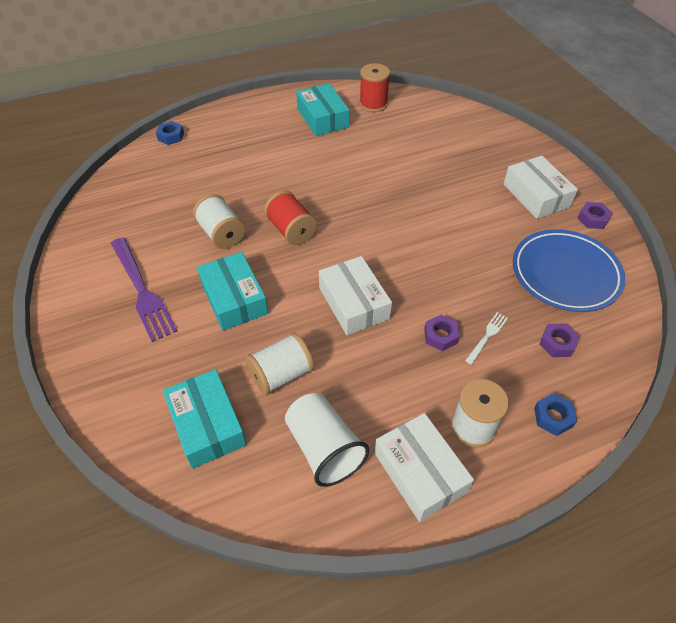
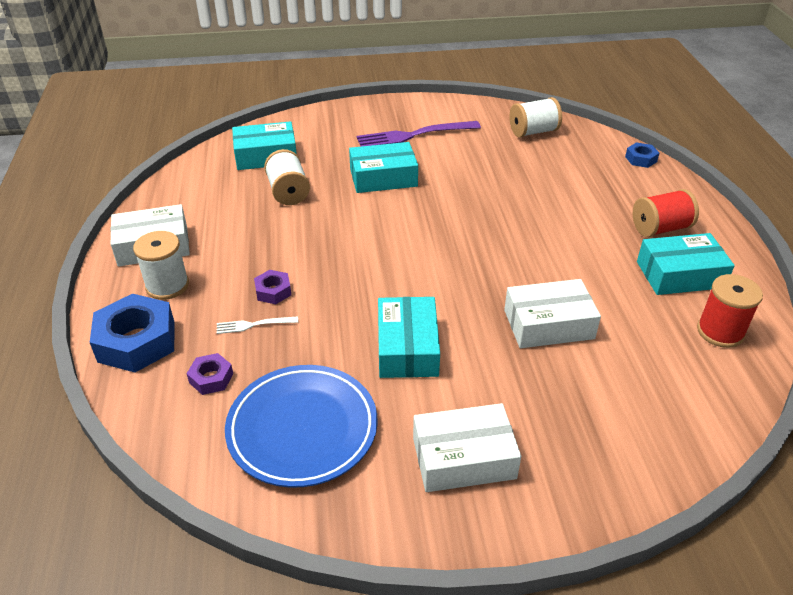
camera: 105 degrees right, 10 degrees down
white spool [193,194,246,249] -> white spool moved to [509,97,562,138]
red spool [264,191,317,245] -> red spool moved to [633,189,699,237]
white cup [285,393,369,487] -> none
white box [319,256,392,335] -> white box moved to [504,279,601,348]
white fork [465,312,508,365] -> white fork turned 120 degrees clockwise [217,316,298,334]
blue nut [534,394,577,436] -> blue nut [90,294,175,373], size x2.02
purple nut [578,202,613,229] -> none
none -> turquoise box [378,297,440,378]

